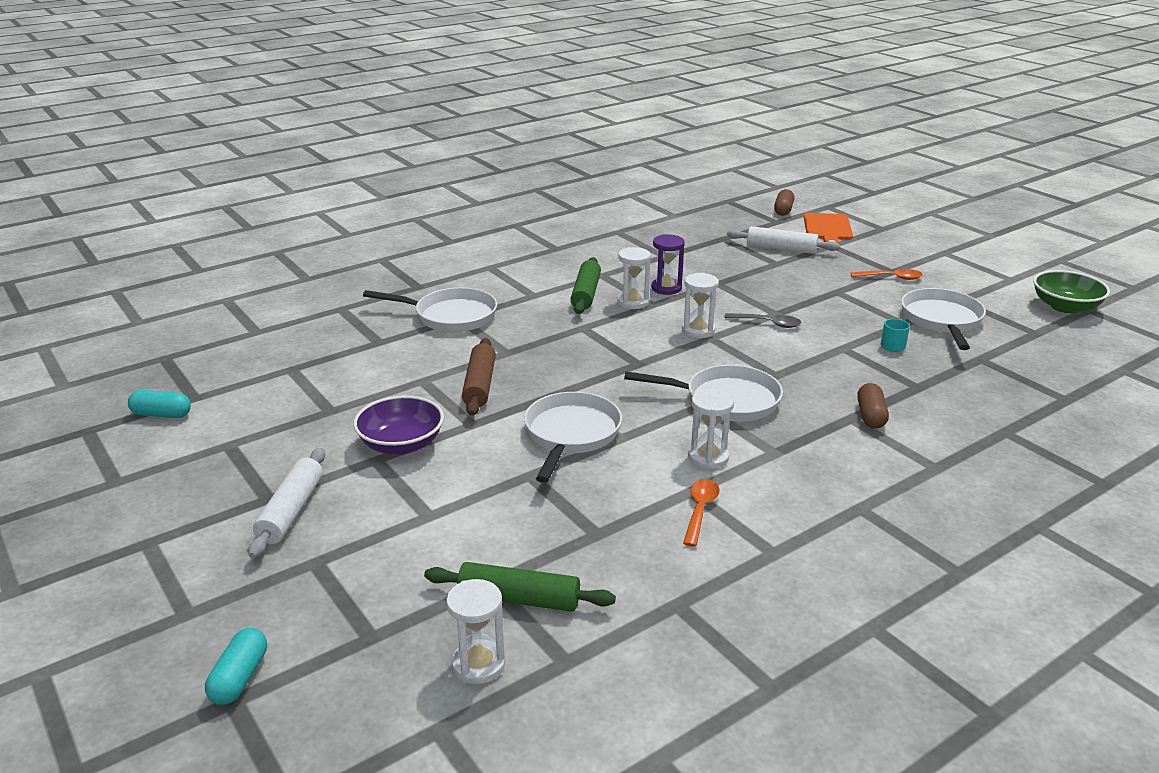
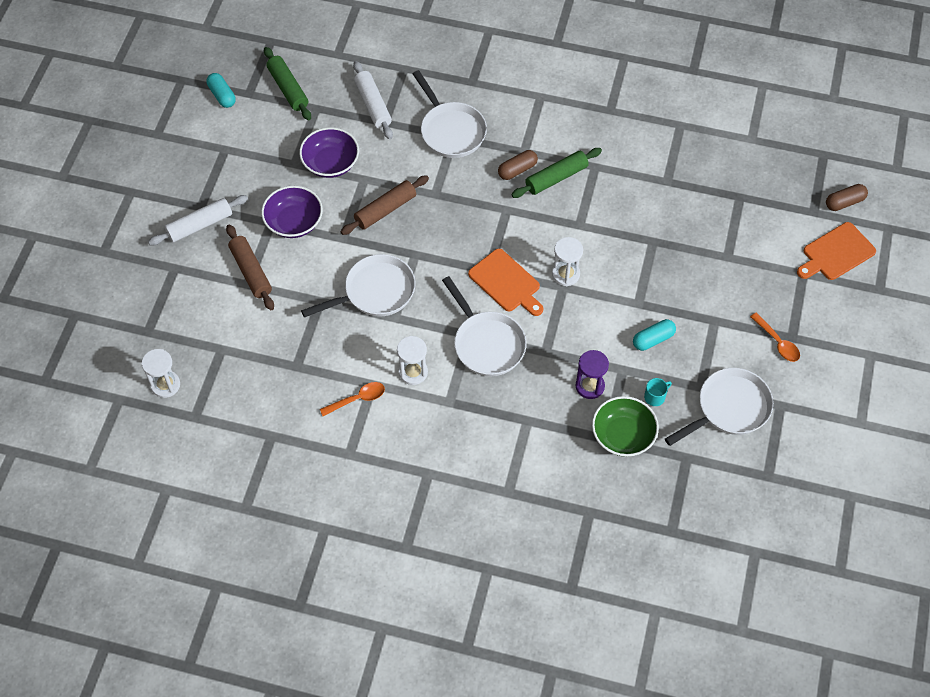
camera: 50 degrees right, 30 degrees up
turquoise capsule [205,628,267,705] -> turquoise capsule moved to [633,319,676,351]
green rolling pin [424,562,616,612] -> green rolling pin moved to [264,47,311,120]
white hourglass [618,247,651,309] -> none
purple hourglass [651,234,685,295] -> purple hourglass moved to [576,350,609,399]
grey spoon [724,313,801,328] -> none
white rolling pin [727,226,840,254] -> white rolling pin moved to [353,61,393,139]
brown capsule [857,383,889,429] -> brown capsule moved to [498,150,538,180]
green bowl [1033,270,1110,313] -> green bowl moved to [592,396,659,457]
none -> brown rolling pin [226,224,274,310]
none -> purple bowl [299,127,359,178]
none -> orange cutting board [468,249,543,316]

